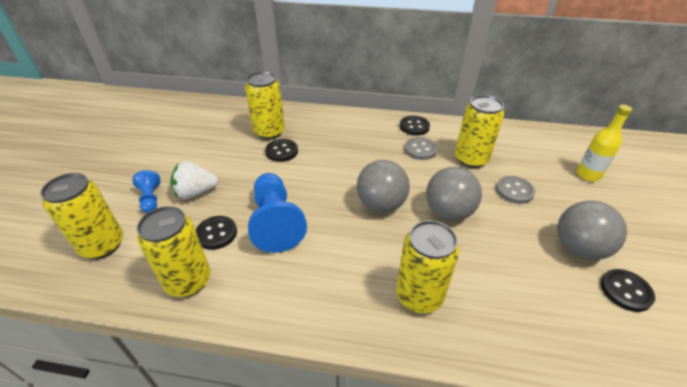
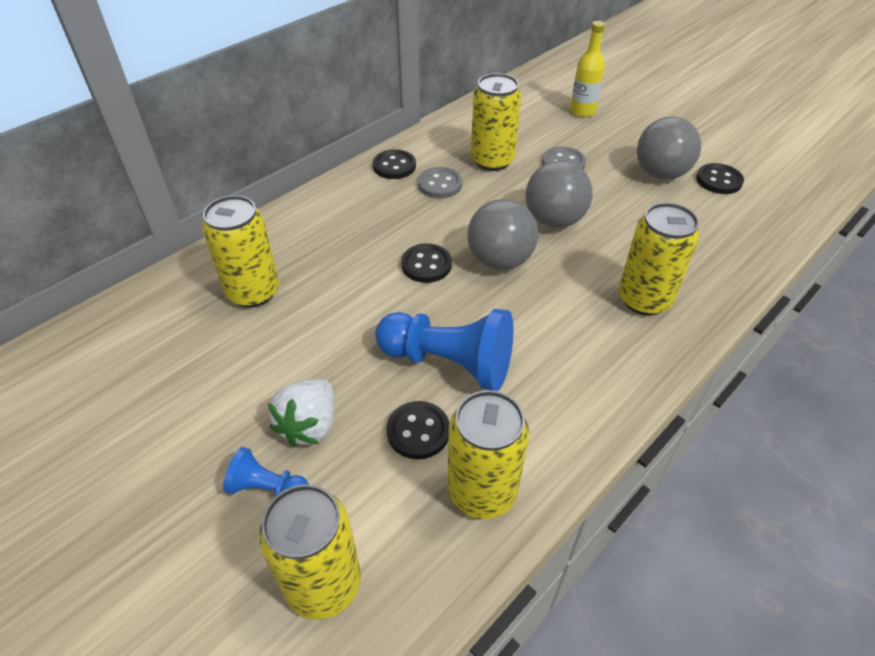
camera: 55 degrees left, 5 degrees up
black button [265,139,298,162] -> black button moved to [401,244,452,283]

